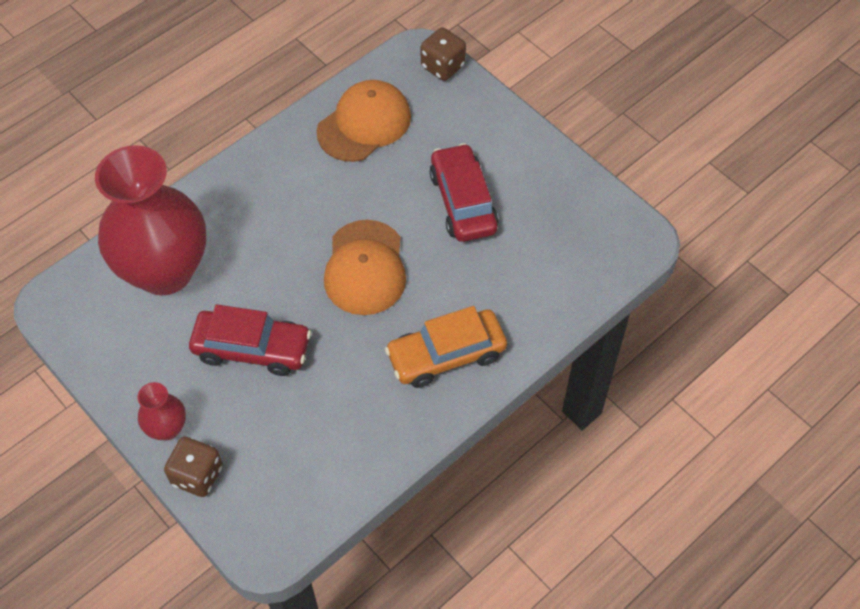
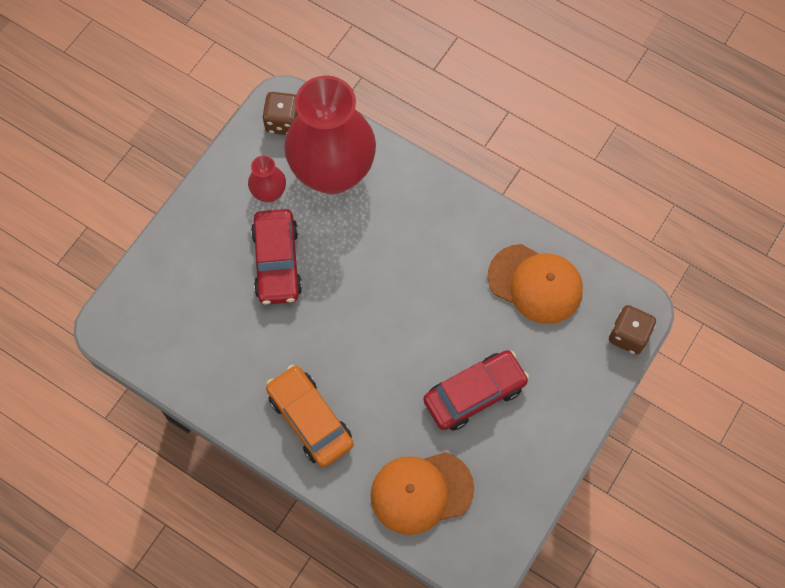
camera: 75 degrees right, 10 degrees up
red vase [137,382,186,440] -> red vase moved to [248,155,286,203]
brown dice [164,437,222,497] -> brown dice moved to [262,92,298,135]
orange cap [324,220,406,315] -> orange cap moved to [370,452,474,535]

